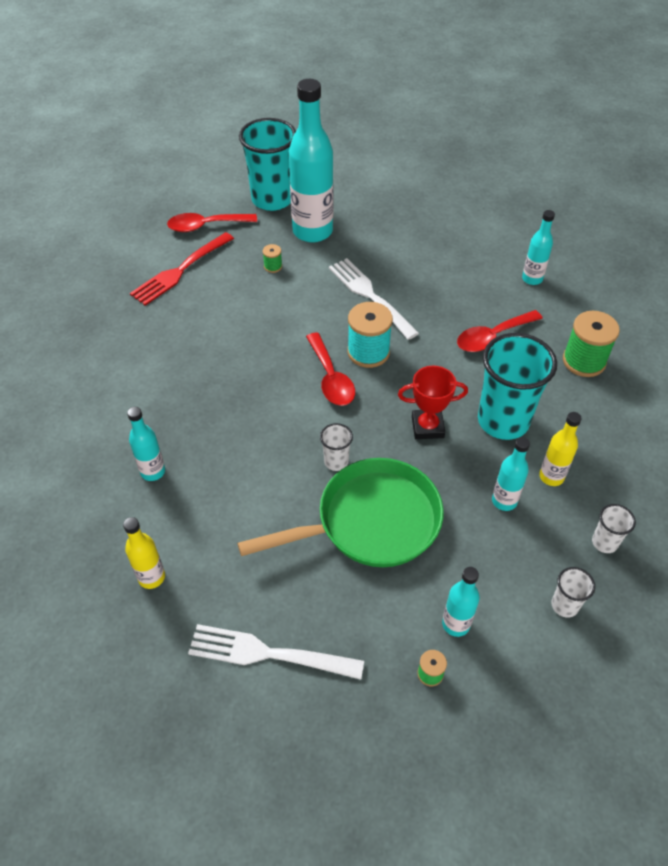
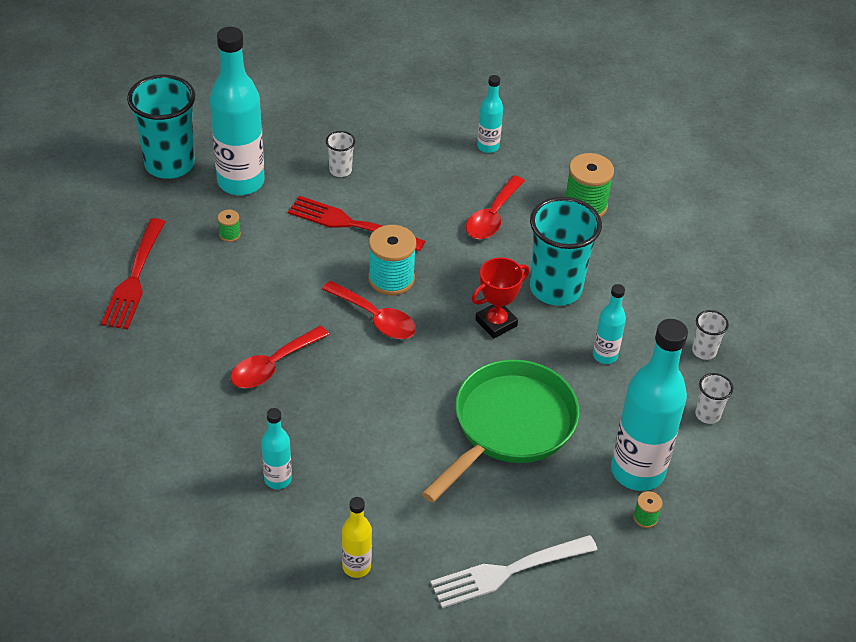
camera: 35 degrees left, 5 degrees down
red spoon [167,213,257,232] -> red spoon moved to [231,326,329,388]
white cup [320,423,353,471] -> white cup moved to [326,131,355,177]
white fork [329,258,419,340] -> red fork [288,196,425,252]
turquoise bottle [442,567,480,637] -> turquoise bottle [611,319,688,491], size x2.04
yellow bottle [539,412,582,486] -> none

